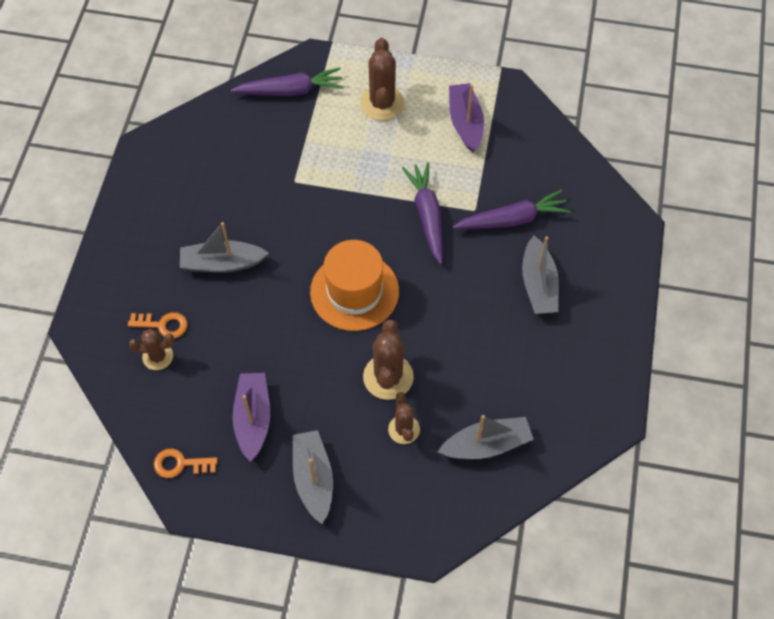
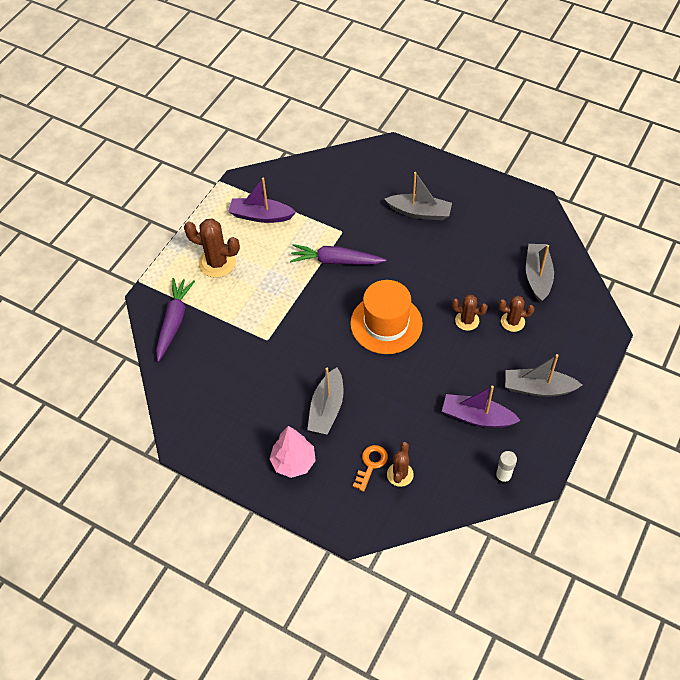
camera: 70 degrees left, 5 degrees down
orange key [154,448,218,478] -> white glue stick [495,451,517,484]
brown cactus [363,320,414,400] -> brown cactus [452,295,488,331], size x0.61
purple carrot [452,189,571,229] -> none
none -> pink tree [270,426,316,478]

